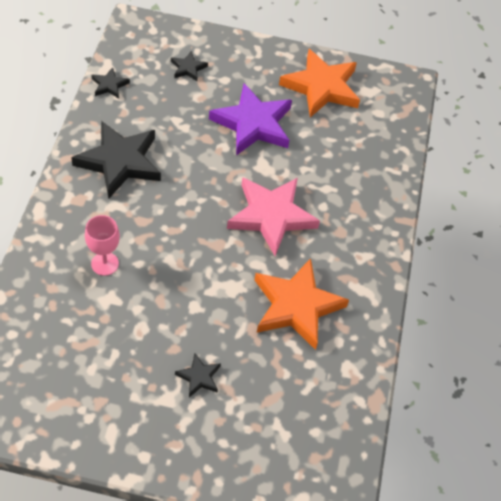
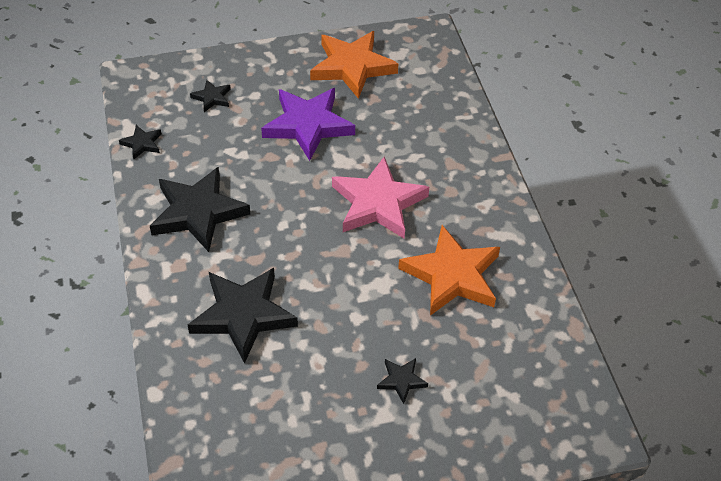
camera: 20 degrees left, 5 degrees down
pink goblet [85,215,120,276] -> black star [188,268,298,364]

